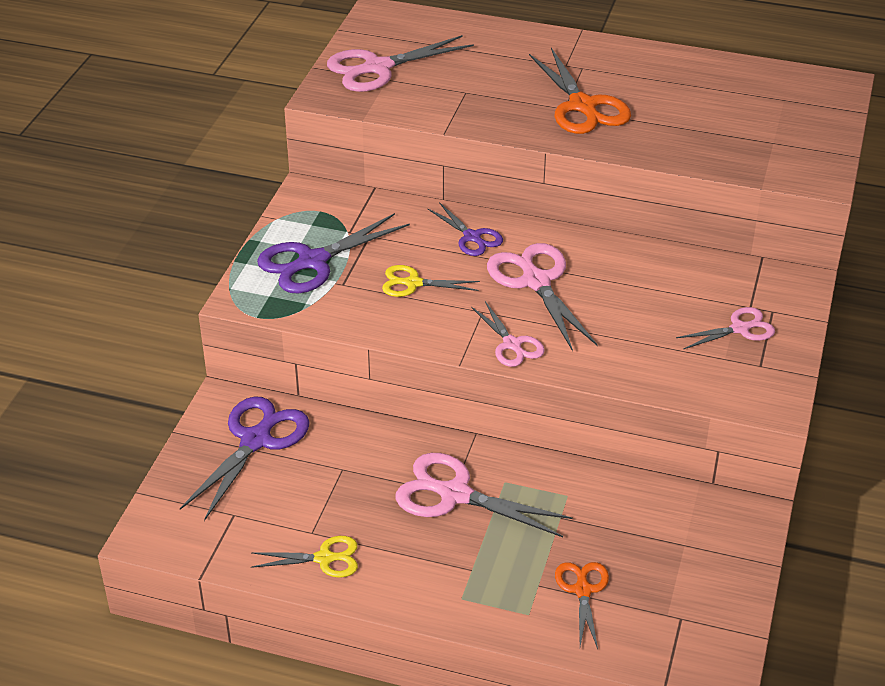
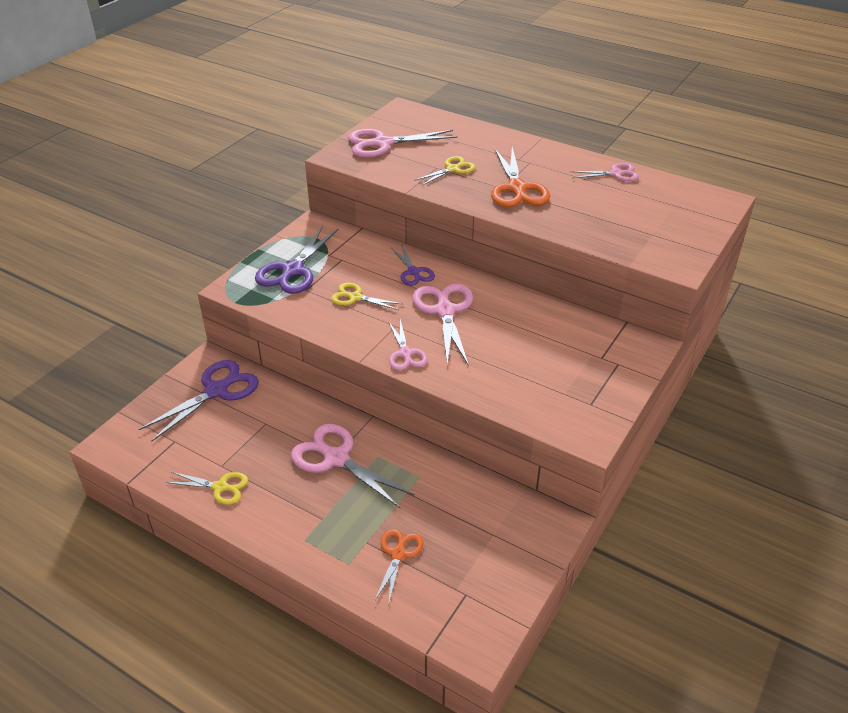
camera: 15 degrees right, 0 degrees up
purple scissors [257,213,410,294] -> purple scissors turned 45 degrees counterclockwise [255,226,339,294]
pink scissors [676,307,775,349] -> pink scissors moved to [570,163,639,181]
none -> yellow scissors [414,156,476,186]

